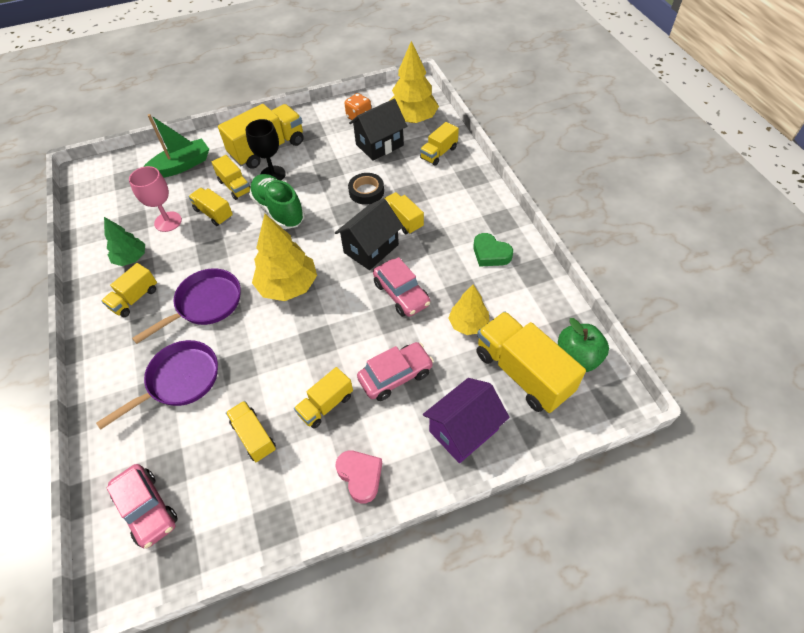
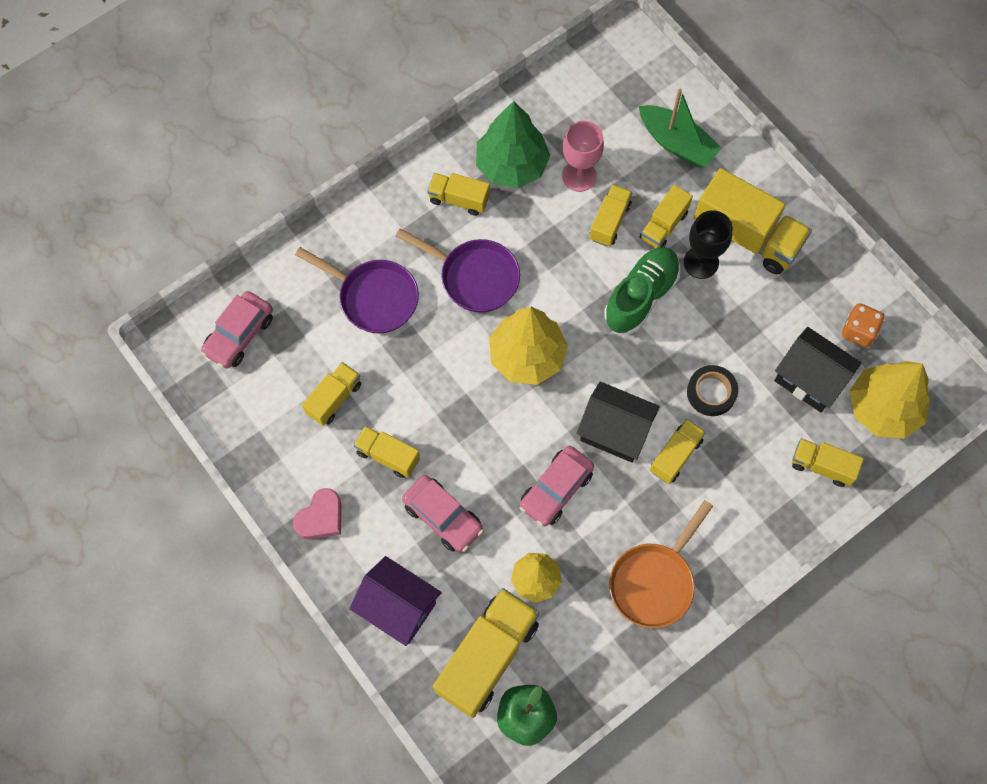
camera: 70 degrees right, 15 degrees up
green tree [104,217,145,266] -> green tree [476,101,551,188], size x1.65
green heart [473,233,513,267] -> orange pan [609,500,713,628]

